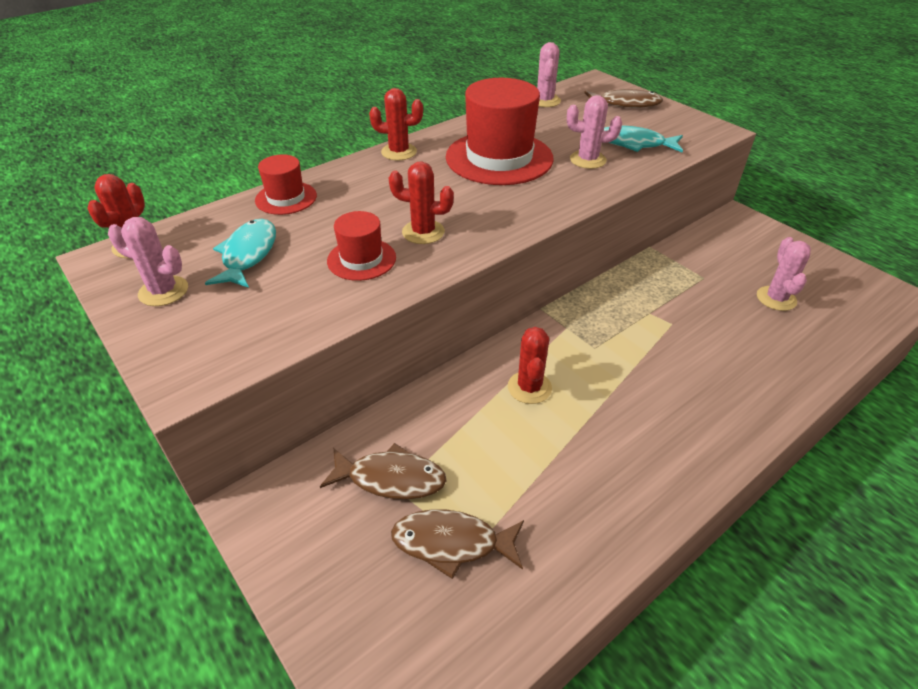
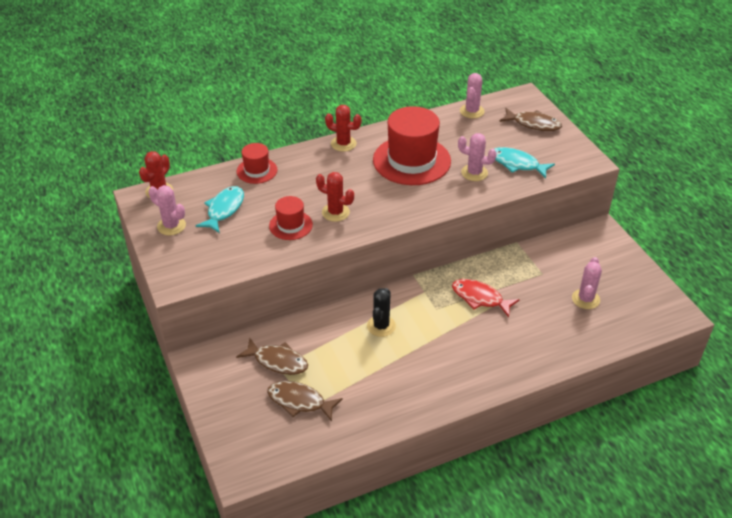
camera: 15 degrees right, 0 degrees up
red cactus [508,327,552,404] -> black cactus [367,288,396,337]
none -> red fish [452,279,520,317]

